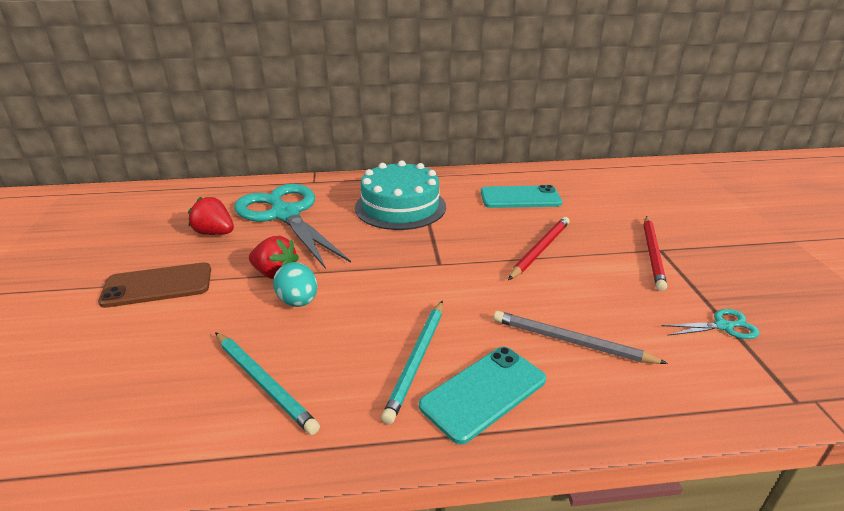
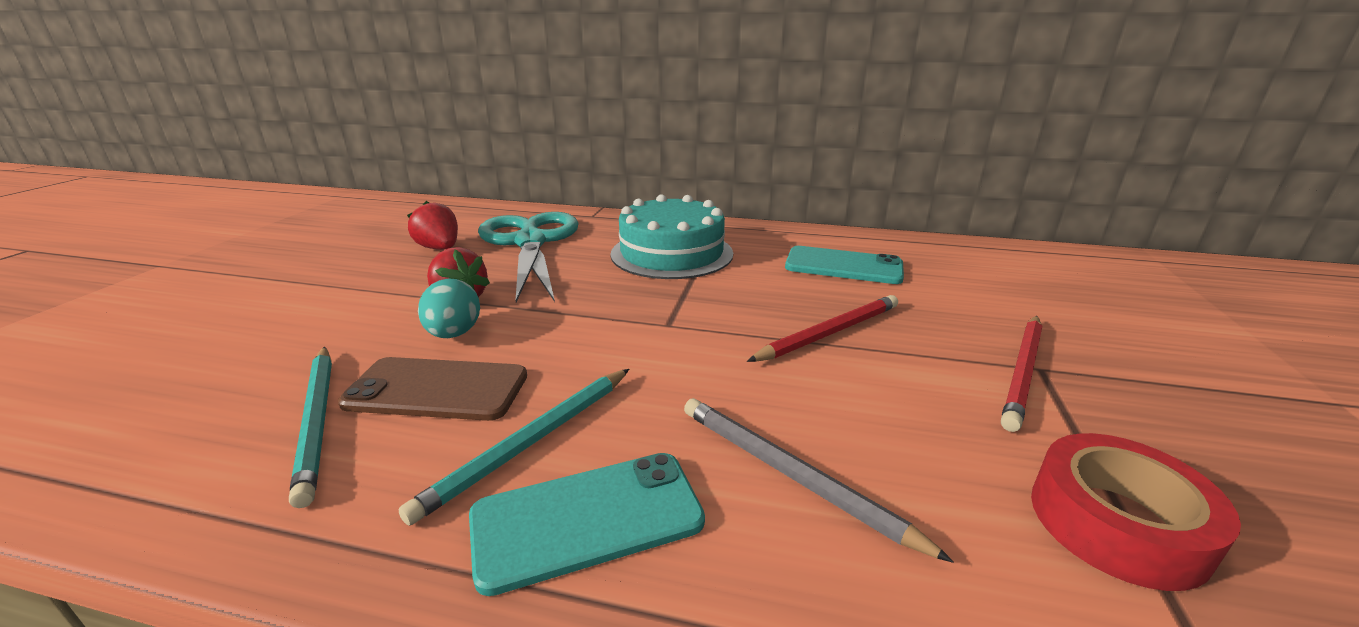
camera: 20 degrees right, 5 degrees down
brown phone [98,262,211,308] -> brown phone moved to [338,357,527,421]
turquoise scissors [662,309,760,339] -> red tape [1031,433,1241,591]

